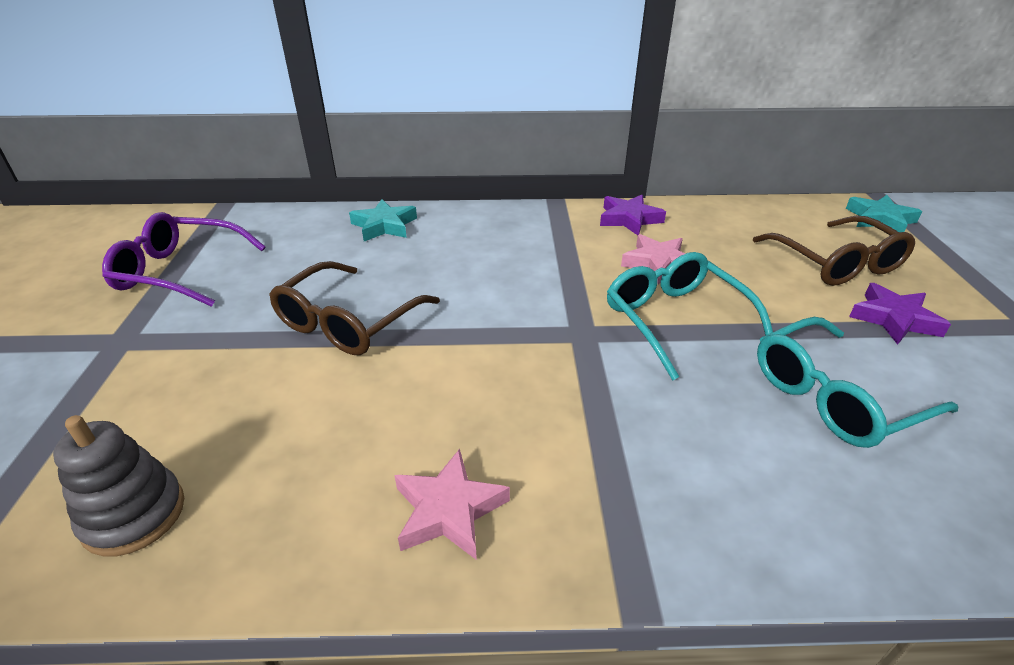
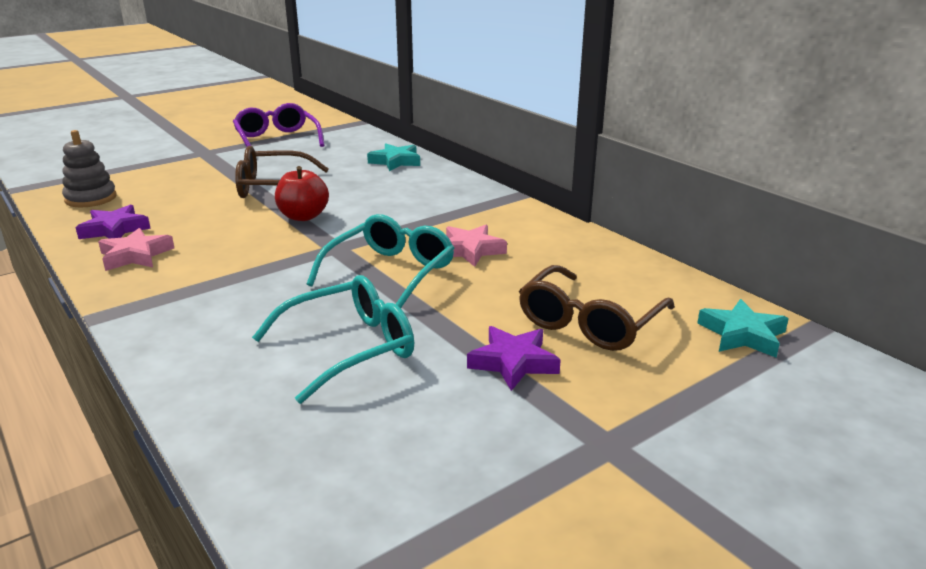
camera: 55 degrees right, 10 degrees down
purple star [600,195,666,235] -> purple star moved to [76,204,151,239]
turquoise glasses [757,317,958,448] -> turquoise glasses turned 120 degrees clockwise [252,275,414,404]
none -> red apple [275,166,329,221]

